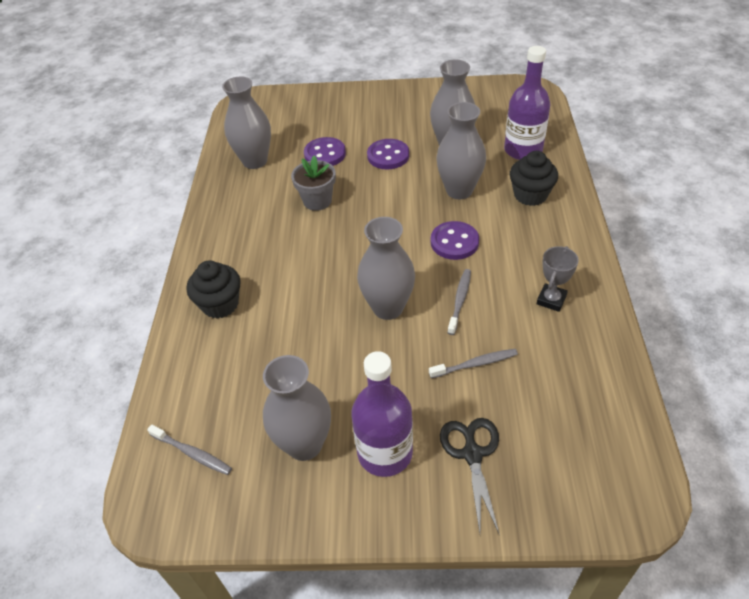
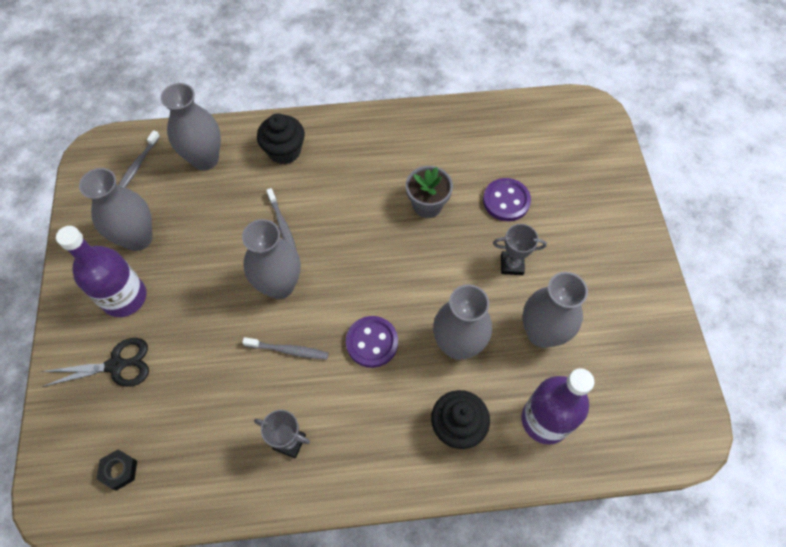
camera: 80 degrees right, 15 degrees up
grey vase [222,76,271,169] -> grey vase moved to [160,83,221,170]
purple button [367,139,409,169] -> grey trophy [493,224,547,275]
grey toothbrush [429,349,518,378] -> grey toothbrush moved to [266,188,297,251]
none -> black nut [97,450,137,491]

